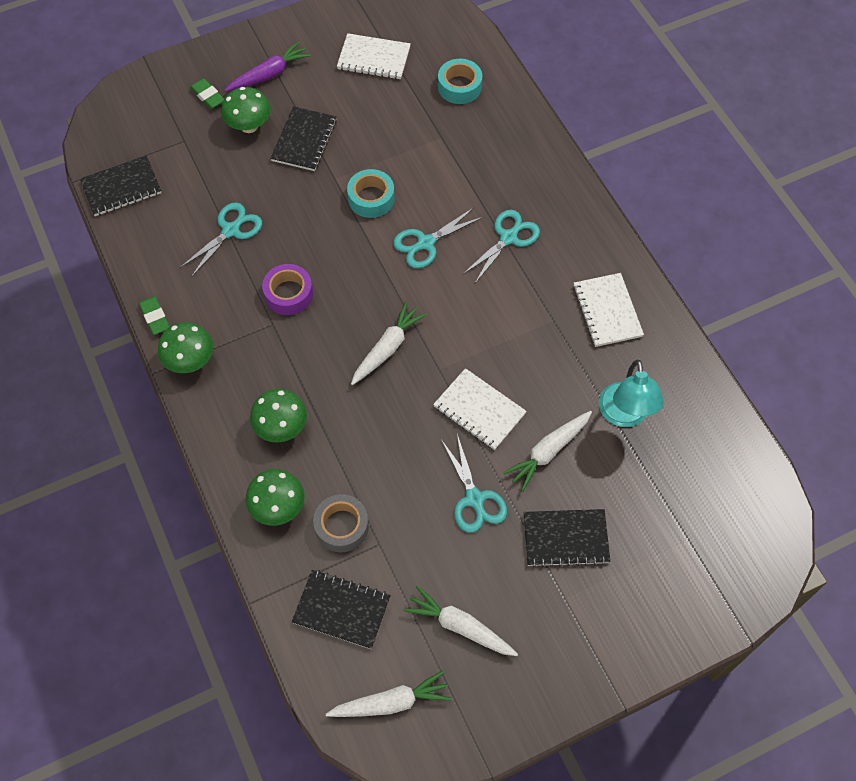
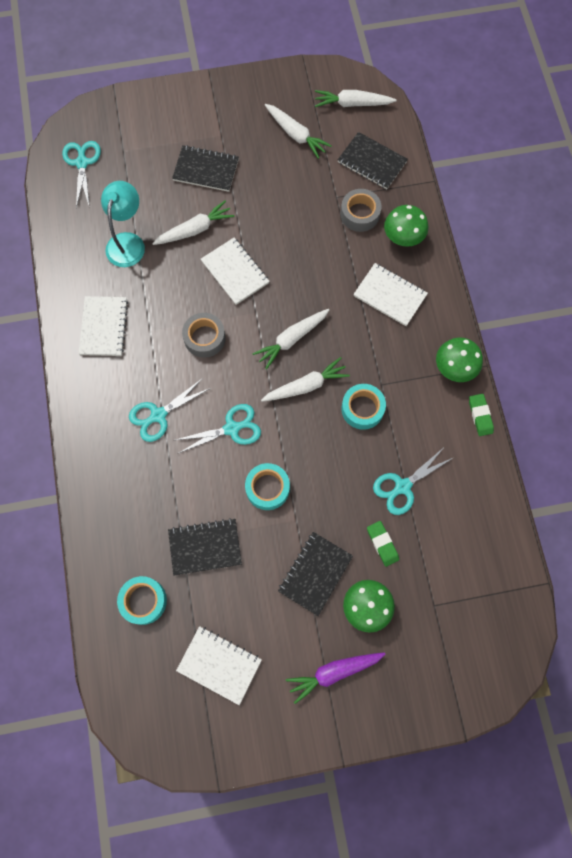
camera: 165 degrees left, 10 degrees up
black notebook [80,156,161,216] -> black notebook moved to [168,518,242,576]
green eraser [190,78,224,109] -> green eraser moved to [367,521,399,567]
green mushroom [250,389,307,443] -> white notebook [353,263,428,326]
purple tape [262,264,313,315] -> turquoise tape [341,384,386,430]
turquoise scissors [441,434,507,533] -> turquoise scissors moved to [62,141,101,208]
none -> grey tape [182,313,226,358]
none -> white carrot [261,357,350,402]

